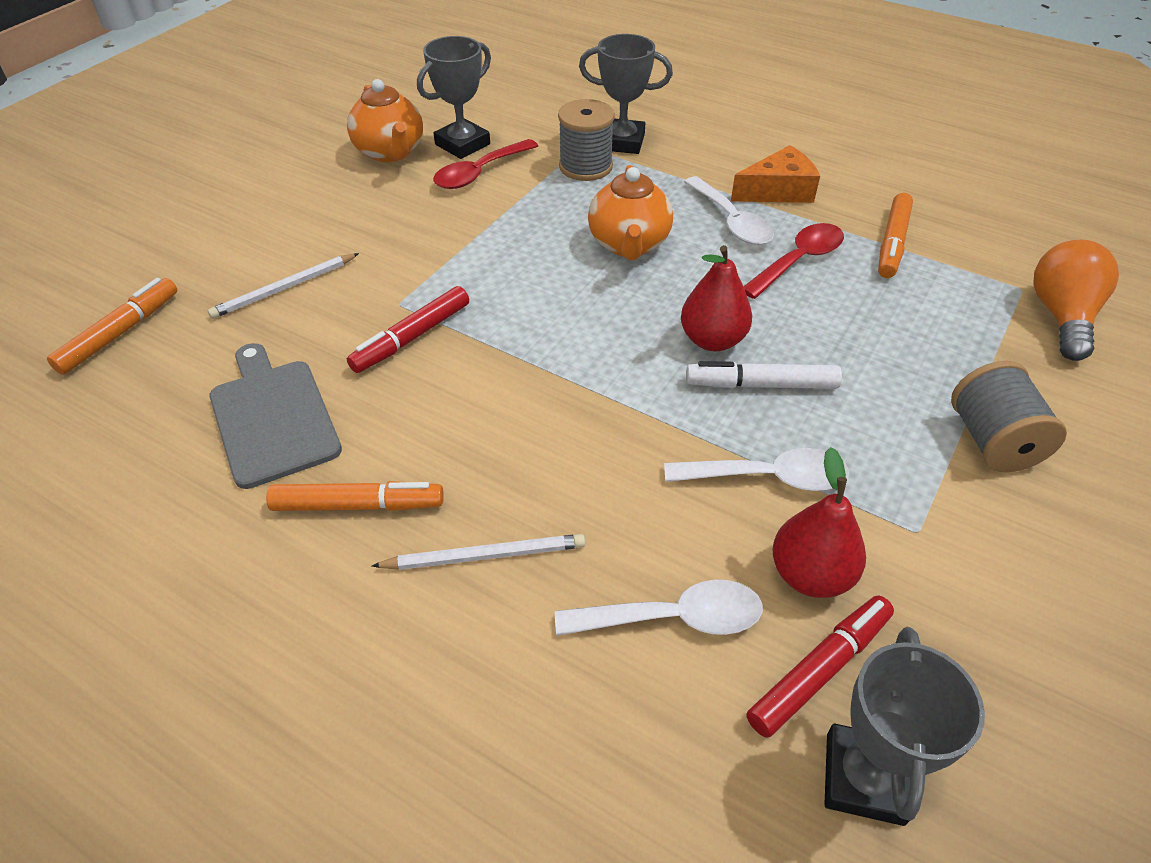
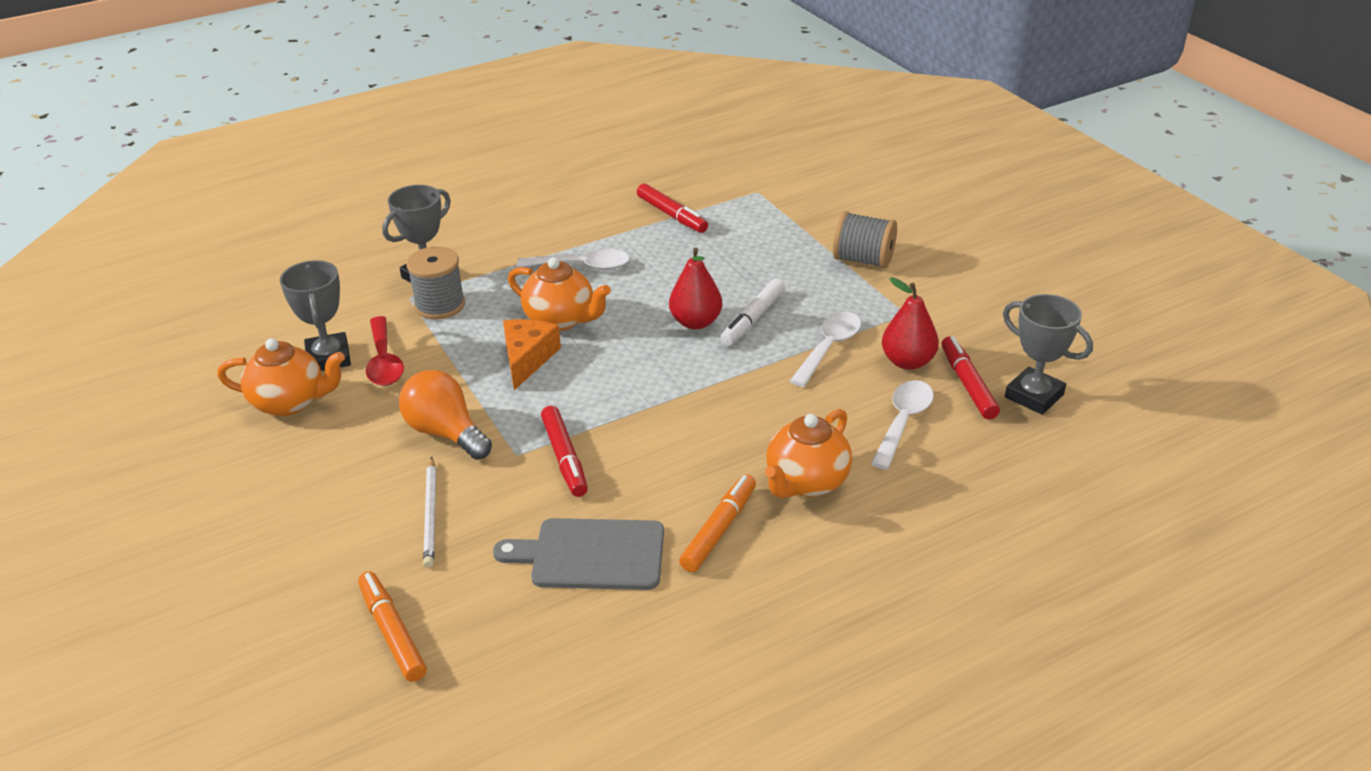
camera: 60 degrees left, 10 degrees down
white pencil [372,534,585,570] -> orange teapot [765,409,852,498]
orange cheese [731,145,820,203] -> orange cheese moved to [503,319,561,390]
red spoon [743,223,844,299] -> none
orange marker [878,193,913,278] -> red marker [637,183,708,233]
orange light bulb [1033,240,1119,361] -> orange light bulb moved to [399,370,492,460]

